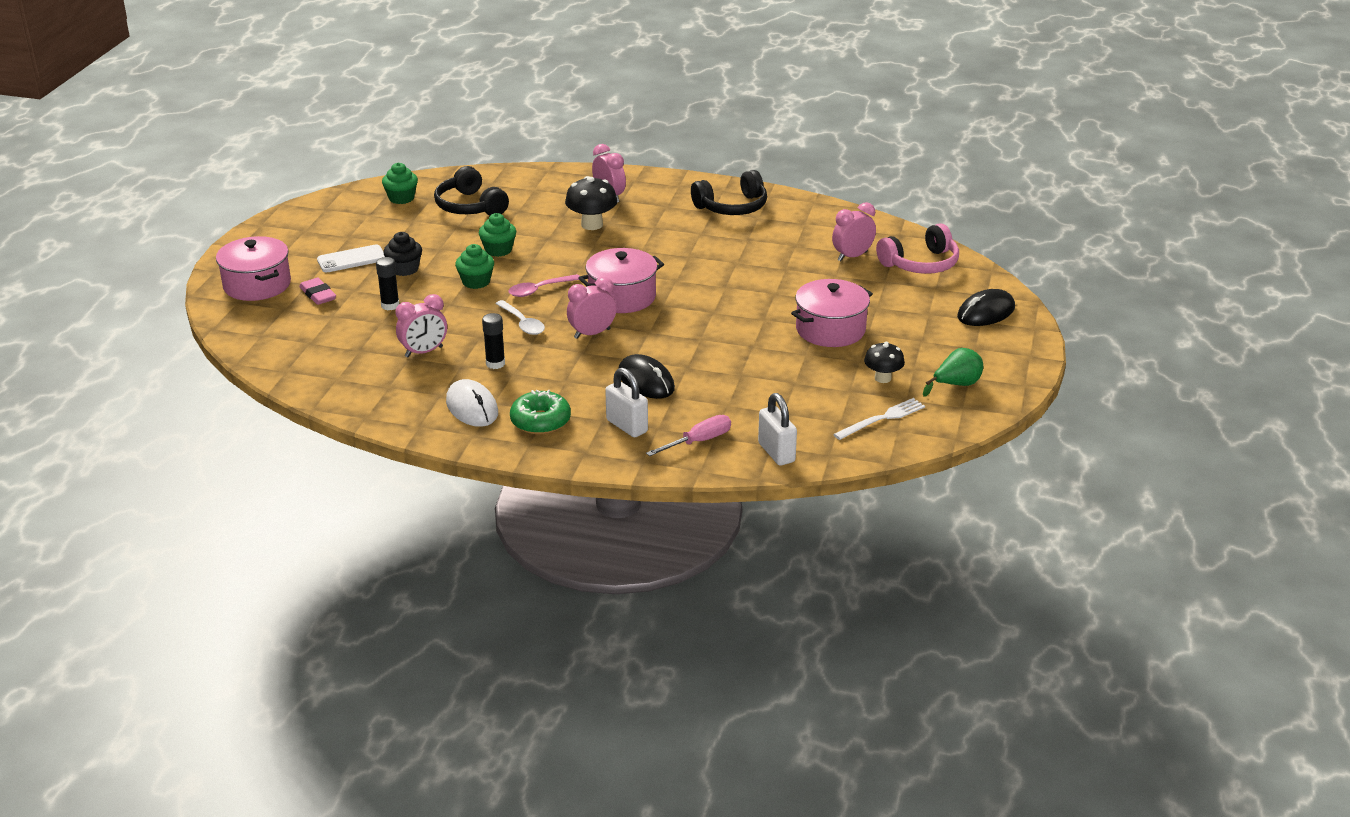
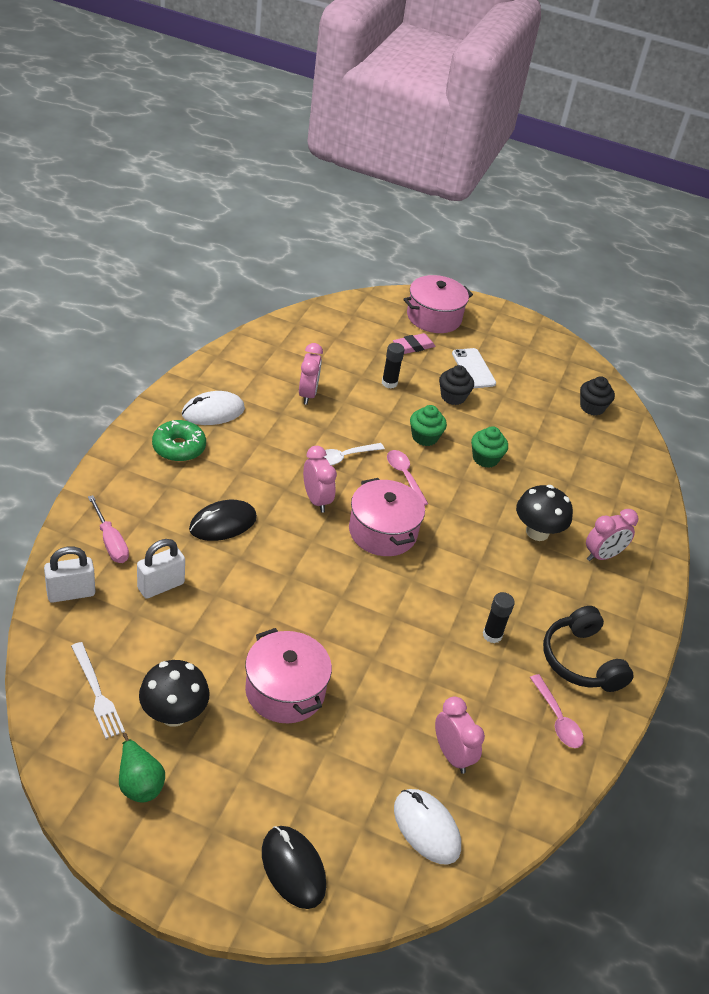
camera: 90 degrees right, 10 degrees up
green cupcake [382,163,418,204] -> black cupcake [580,376,615,416]
pink clock [396,294,447,357] -> pink clock turned 150 degrees counterclockwise [299,343,323,405]
black headphones [434,166,509,215] -> none
black glue stick [482,313,505,369] -> black glue stick moved to [483,592,515,643]
white padlock [605,368,648,438] -> white padlock moved to [137,539,185,599]
black mushroom [864,342,905,383] -> black mushroom [139,660,209,727], size x1.50
pink headphones [876,223,959,274] -> white mouse [394,789,461,865]
none -> pink spoon [530,674,584,748]

